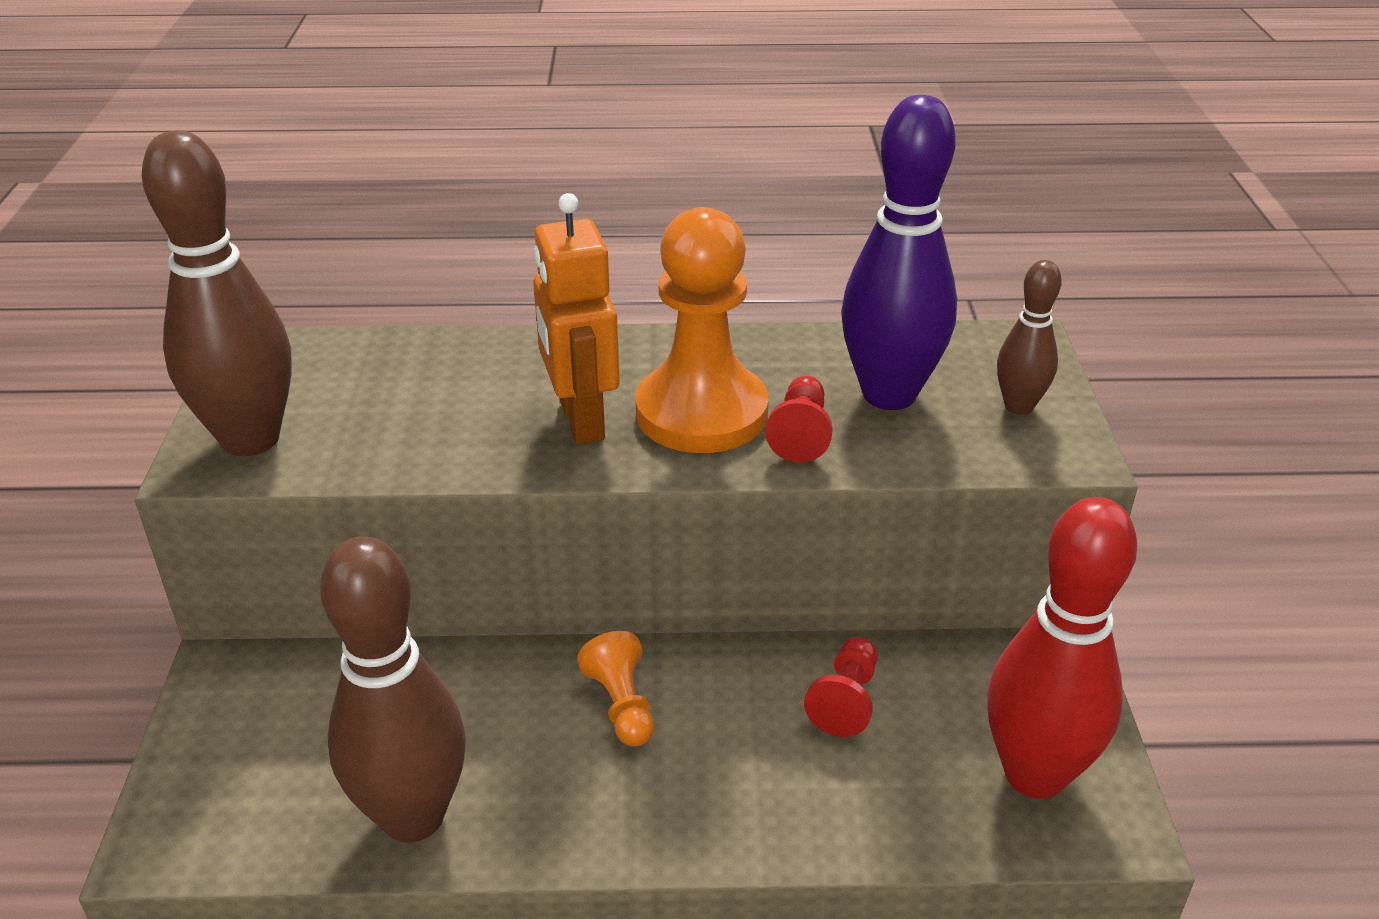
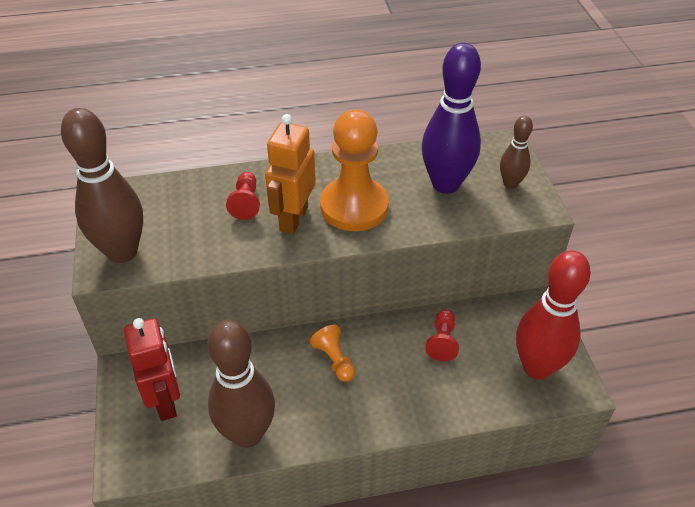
camera: 10 degrees left, 10 degrees up
orange robot [533,193,620,444] -> orange robot turned 45 degrees clockwise [265,114,316,234]
red pawn [765,375,833,463] -> red pawn moved to [226,172,260,220]
none -> red robot [124,318,180,421]

